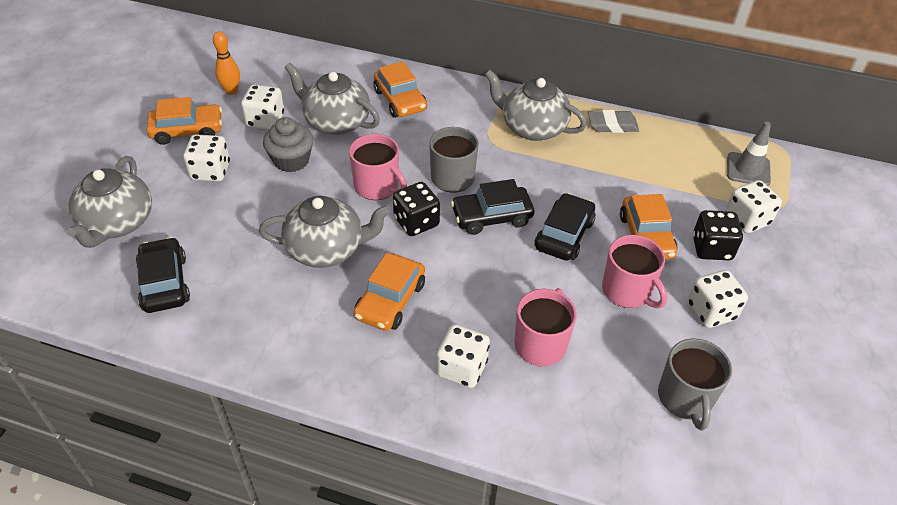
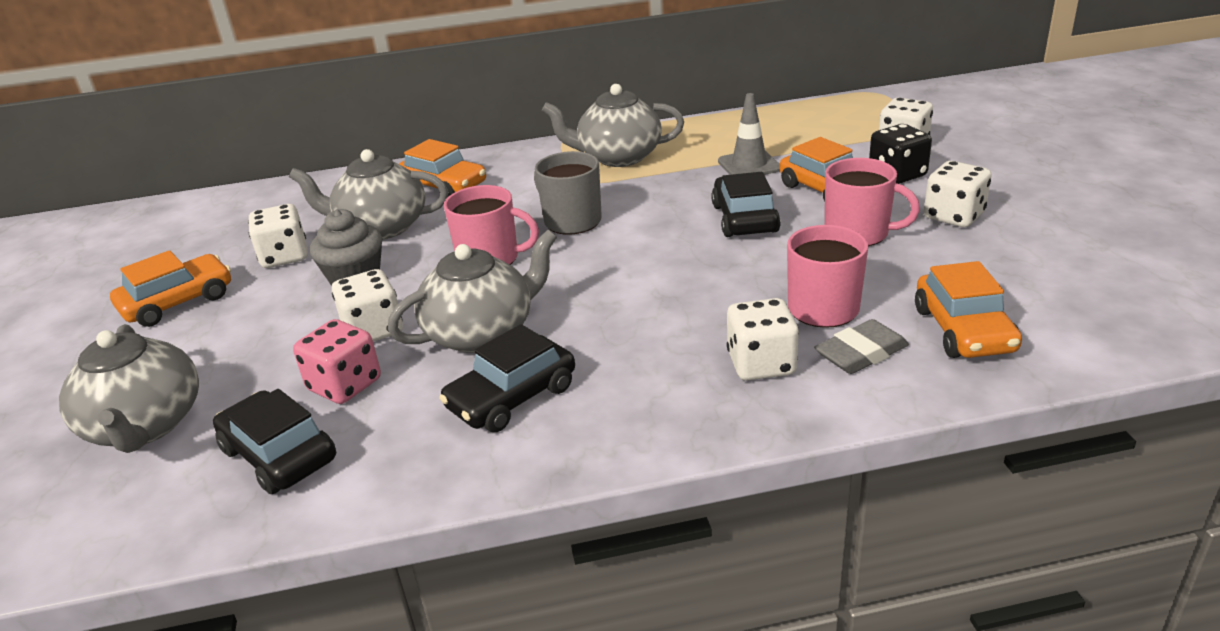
camera: 25 degrees left, 15 degrees down
white dice [183,135,230,182] -> white dice moved to [332,269,403,342]
orange bowling pin [213,31,240,95] -> none
orange car [353,253,425,331] -> orange car moved to [915,261,1022,358]
black dice [393,182,440,236] -> none
black car [451,179,534,235] -> black car moved to [439,324,575,432]
grey eraser [588,110,639,133] -> grey eraser moved to [814,319,909,374]
grey mug [658,338,732,431] -> none
grey traffic cone [727,122,771,186] -> grey traffic cone moved to [718,93,780,175]
none -> pink dice [293,319,381,404]

